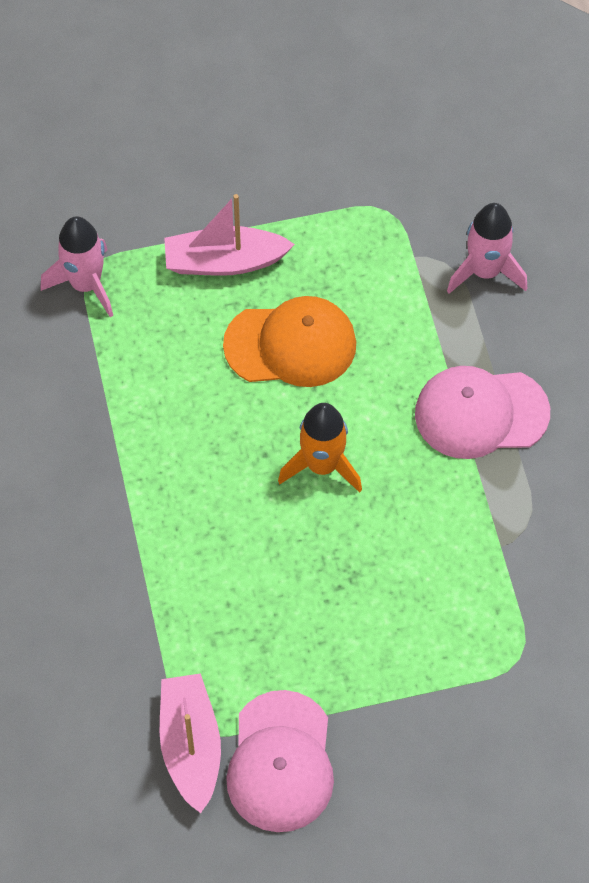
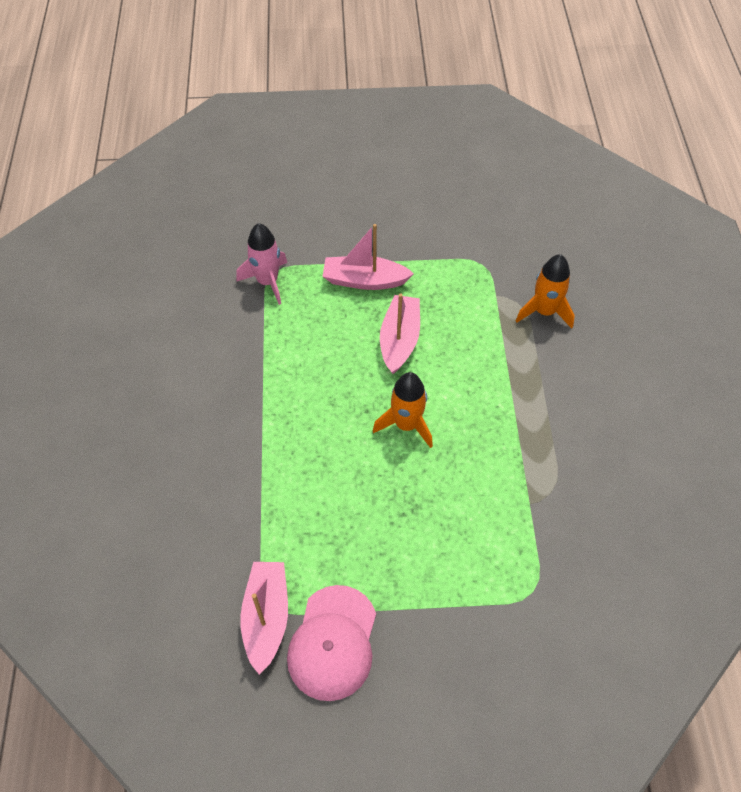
camera: 10 degrees right, 5 degrees down
orange cap [223,296,356,387] -> pink boat [380,294,420,374]
pink cap [415,366,550,459] -> none
pink rocket [447,203,527,294] -> orange rocket [516,254,575,328]

